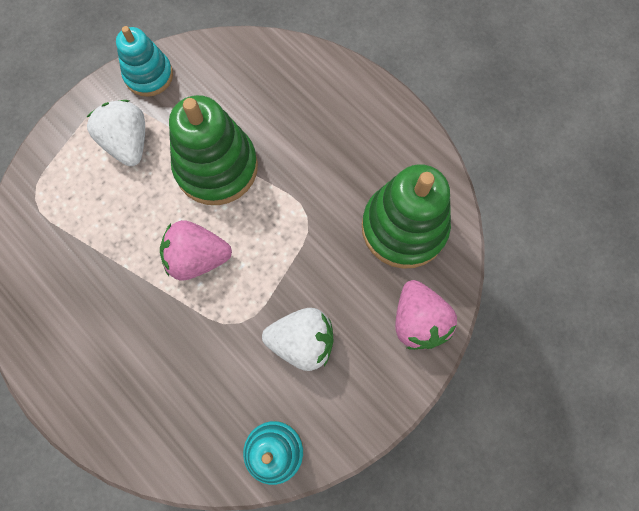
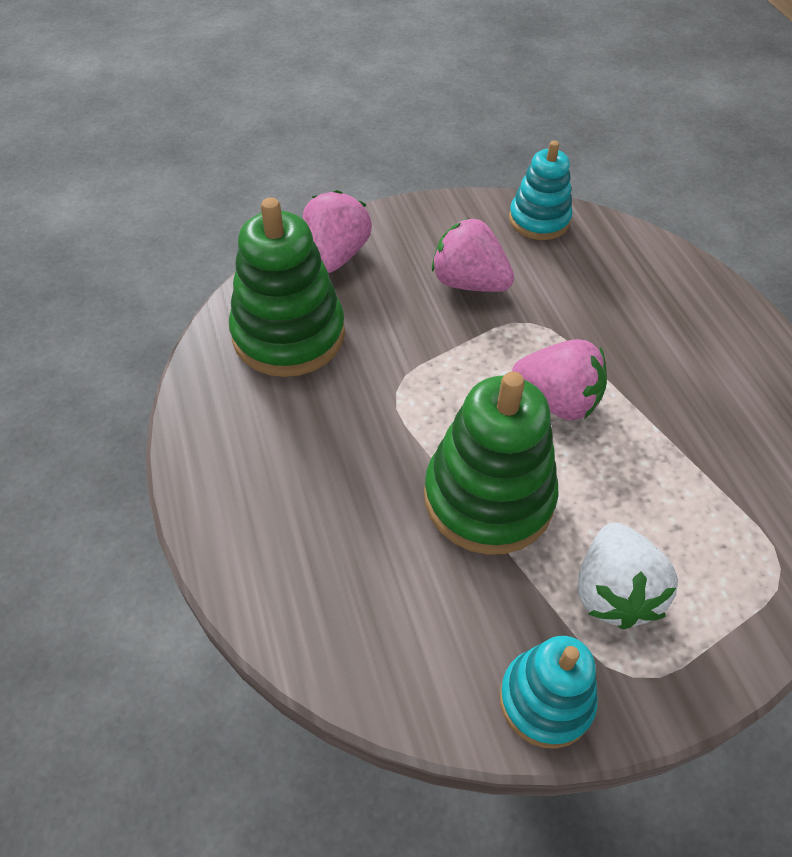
camera: 155 degrees left, 20 degrees down
white strawberry [262,308,333,371] -> pink strawberry [432,218,514,292]

